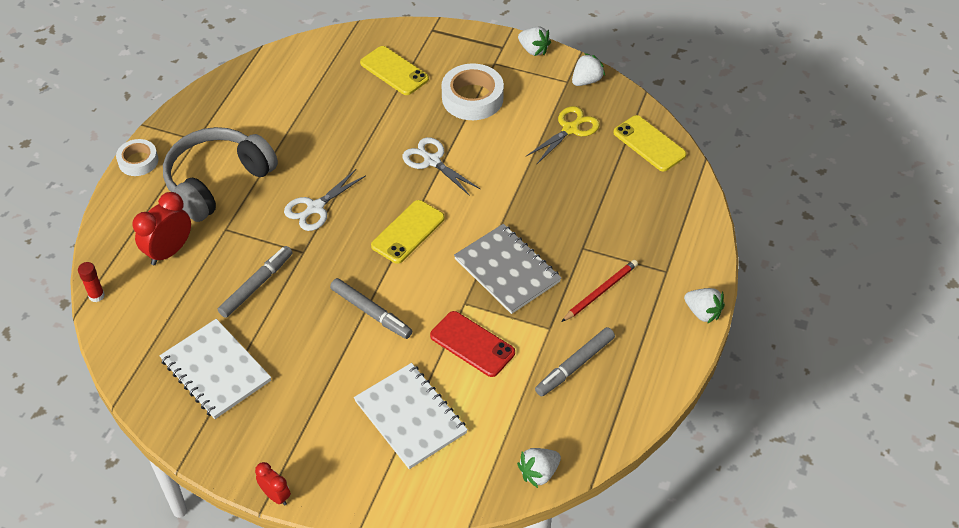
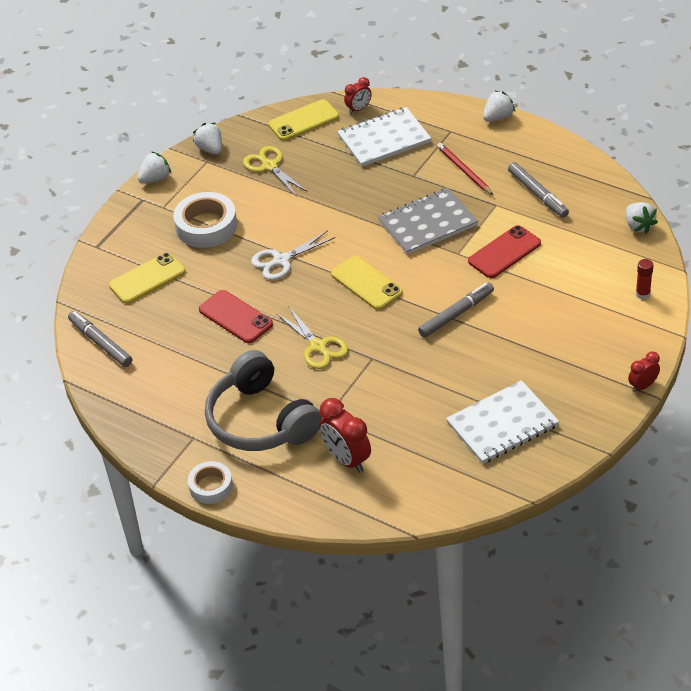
camera: 75 degrees left, 5 degrees down
red glue stick [78,262,105,302] -> red glue stick moved to [636,259,653,300]
grey marker [218,246,293,318] -> grey marker moved to [68,311,132,367]
white scissors [284,169,365,231] -> yellow scissors [277,306,348,369]
white notebook [354,363,468,469] -> white notebook moved to [337,107,431,167]
none -> red phone [199,290,273,343]
none -> red clock [344,77,372,114]

